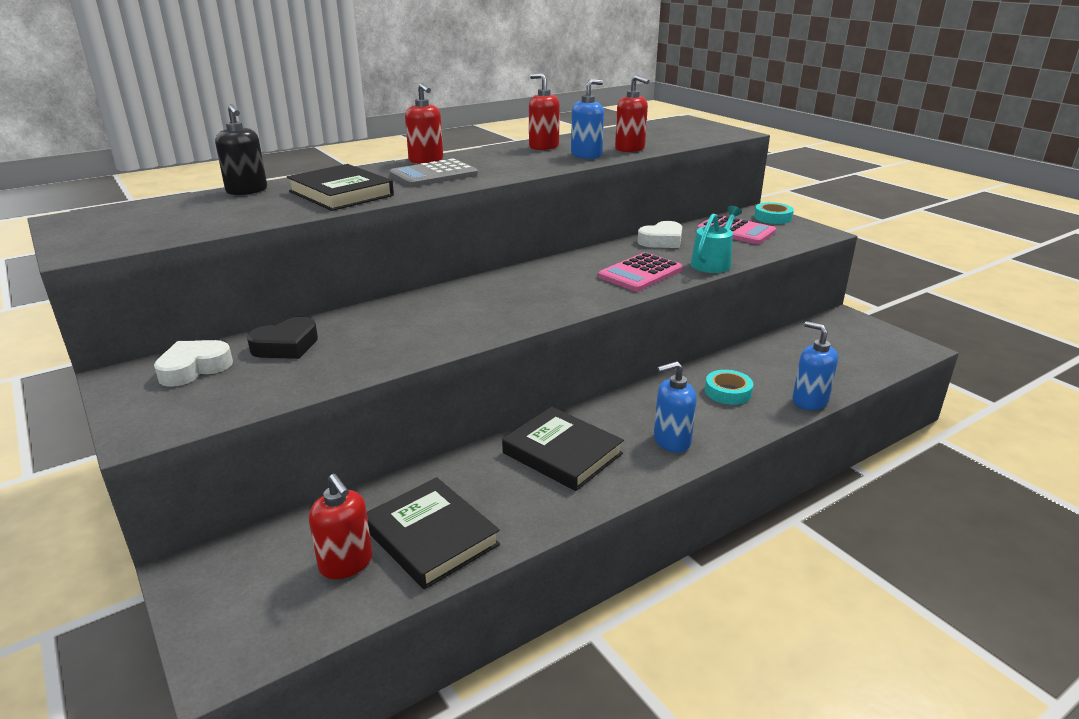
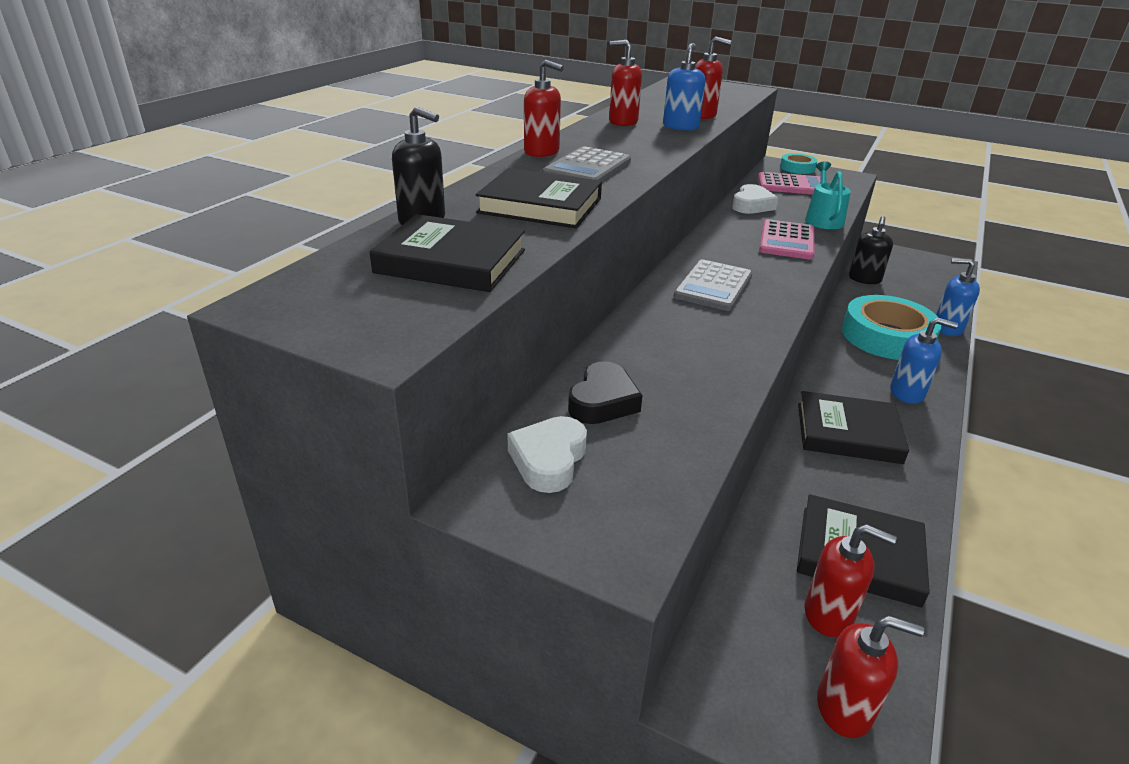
camera: 30 degrees left, 5 degrees up
blue soap dispenser [654,361,696,453] -> blue soap dispenser turned 120 degrees counterclockwise [890,317,958,404]
turquoise tape [705,370,753,405] -> turquoise tape [842,295,942,360], size x2.04
none -> black book [370,214,525,292]
none -> grey calculator [674,259,753,311]
none -> red soap dispenser [817,616,924,738]
none -> black soap dispenser [849,216,893,284]

